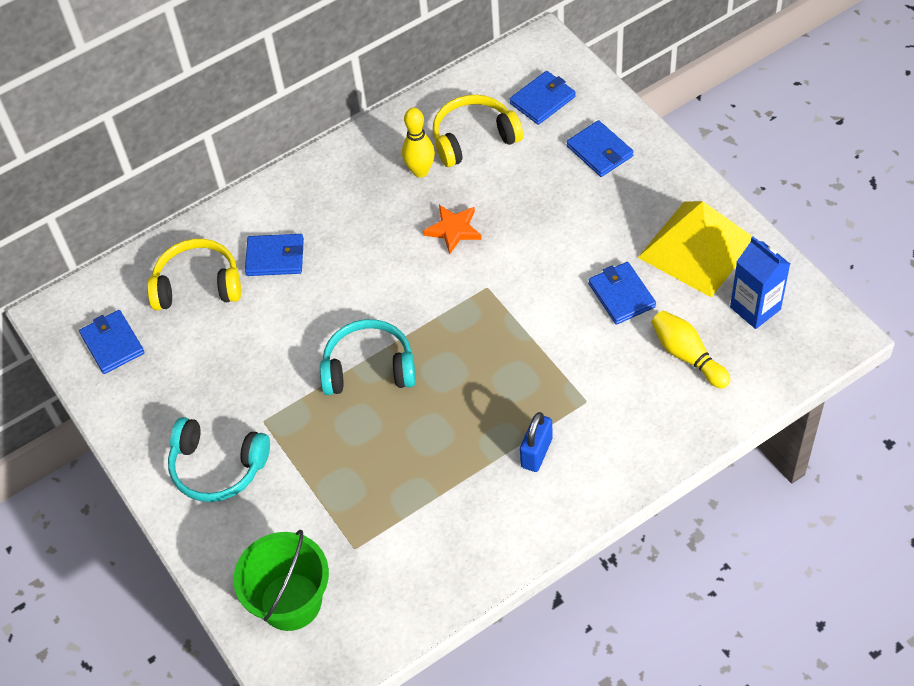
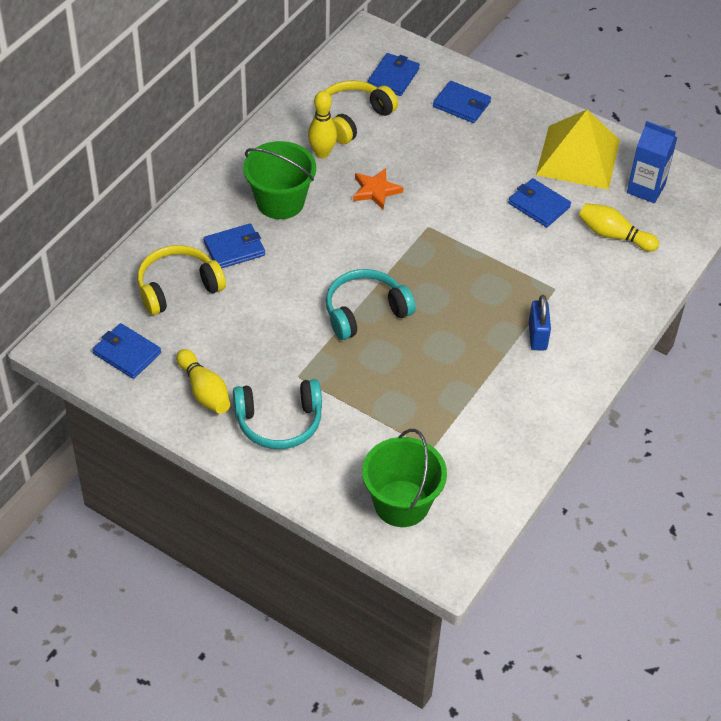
camera: 30 degrees left, 5 degrees down
none -> yellow bowling pin [176,349,230,414]
none -> green bucket [243,141,316,219]

